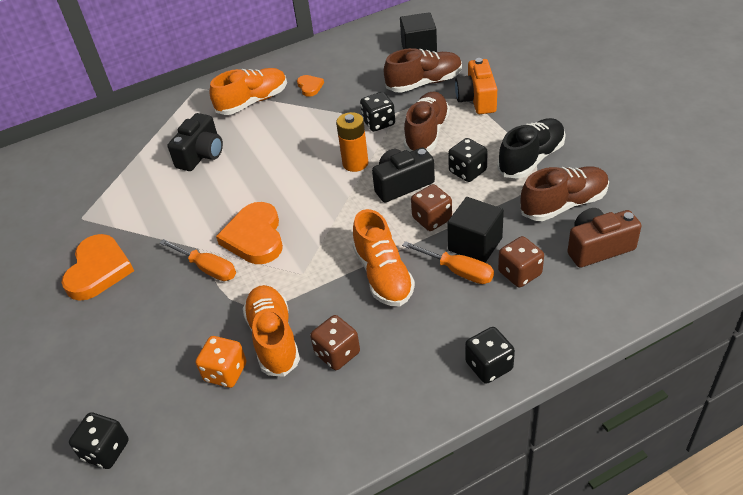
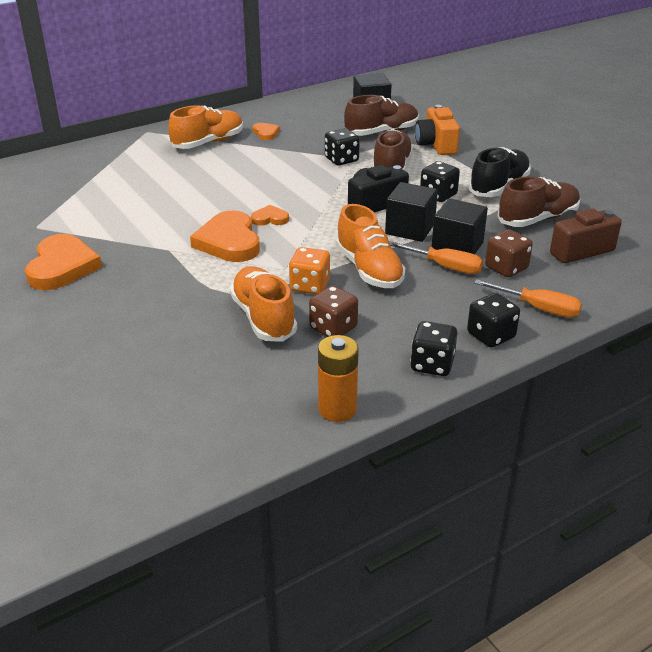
camera: 10 degrees left, 10 degrees down
black dice [69,412,129,469] -> black dice moved to [410,321,457,376]
orange screwdriver [160,239,236,281] -> orange screwdriver moved to [474,279,582,318]
black camera [168,113,223,171] -> none
orange dice [196,336,246,388] -> orange dice moved to [289,247,330,294]
orange battery [336,112,368,172] -> orange battery moved to [318,335,359,422]
brown dice [411,184,452,231] -> black cube [385,182,438,242]
none -> orange heart [251,205,289,226]

